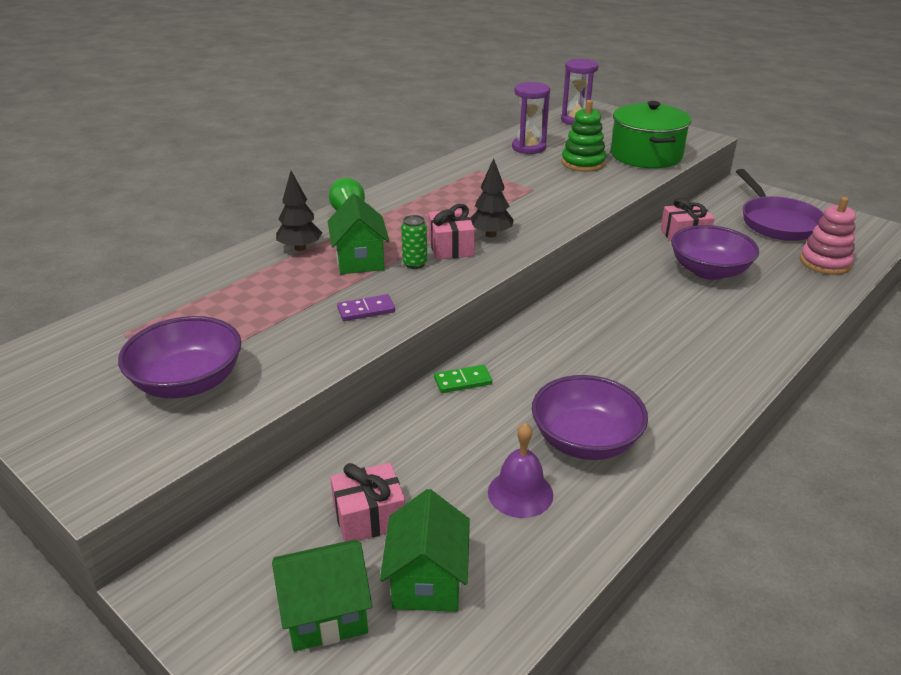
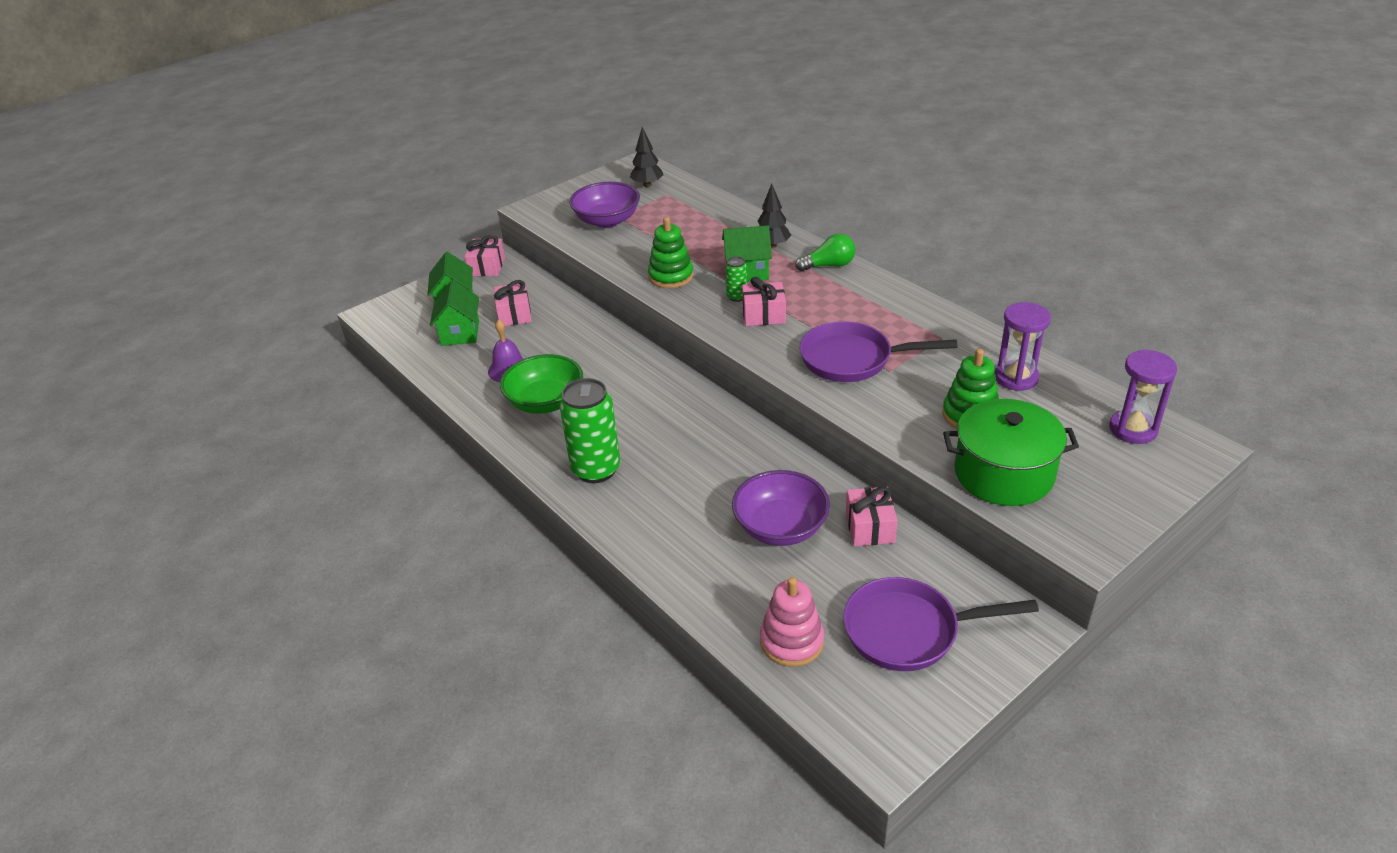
camera: 100 degrees right, 5 degrees up
purple domino [337,294,395,321] -> green stacking toy [648,217,694,288]
green house [380,489,470,612] -> green house turned 75 degrees clockwise [430,280,479,346]
green domino [434,365,492,393] -> none
black tree [471,158,514,238] -> black tree moved to [630,127,663,187]
purple bowl [532,375,648,460] -> green bowl [500,354,583,414]
none -> pink gift [465,235,505,276]
none -> green can [560,378,620,483]
none -> purple pan [800,321,957,382]

